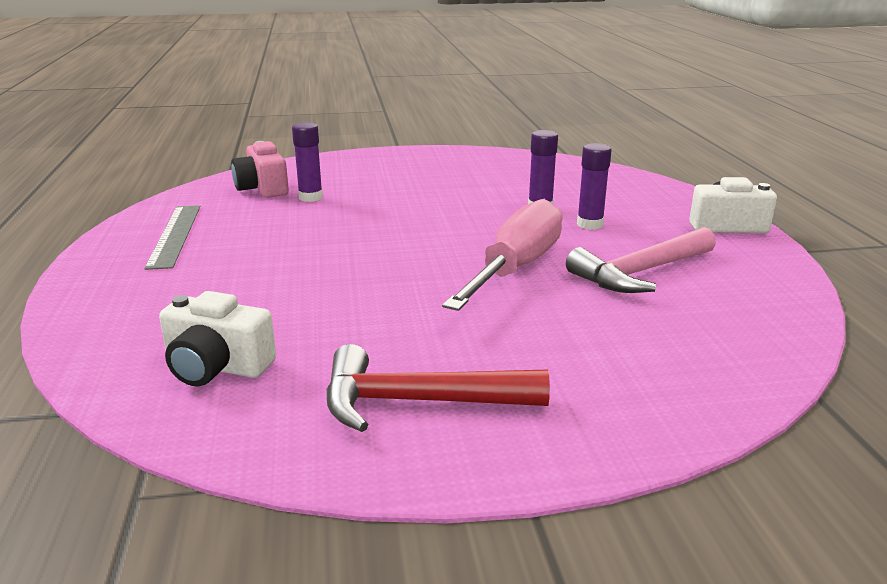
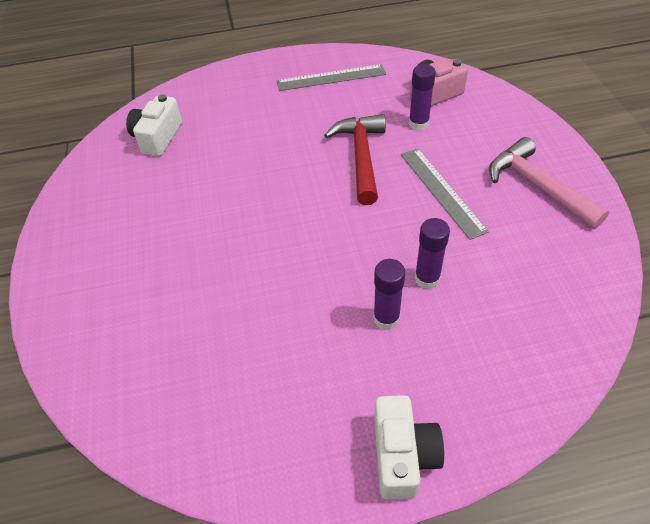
camera: 90 degrees right, 25 degrees up
red hammer [326,344,550,432] -> red hammer moved to [324,114,386,205]
pink screwdriver [442,199,563,311] -> none
pink hammer [566,227,716,293] -> pink hammer moved to [489,137,609,229]
none -> grey ruler [401,148,489,240]

